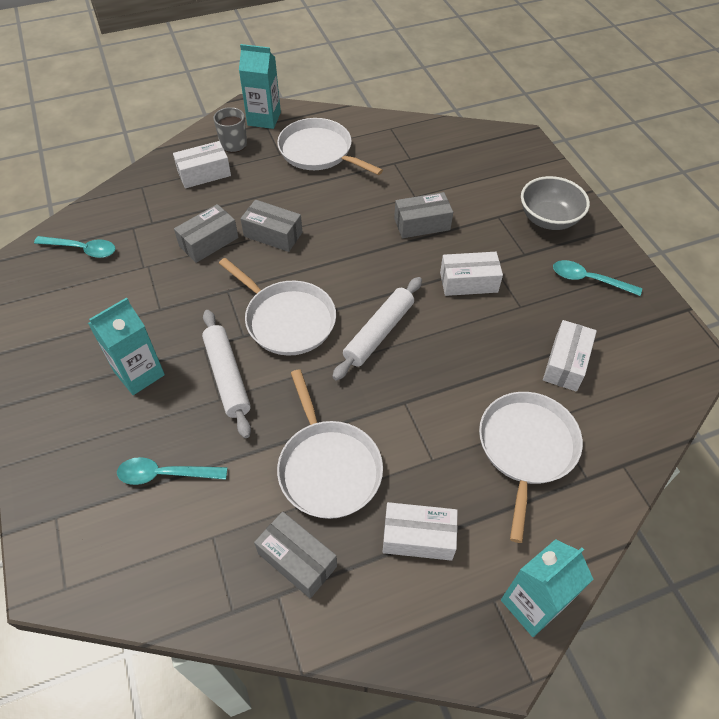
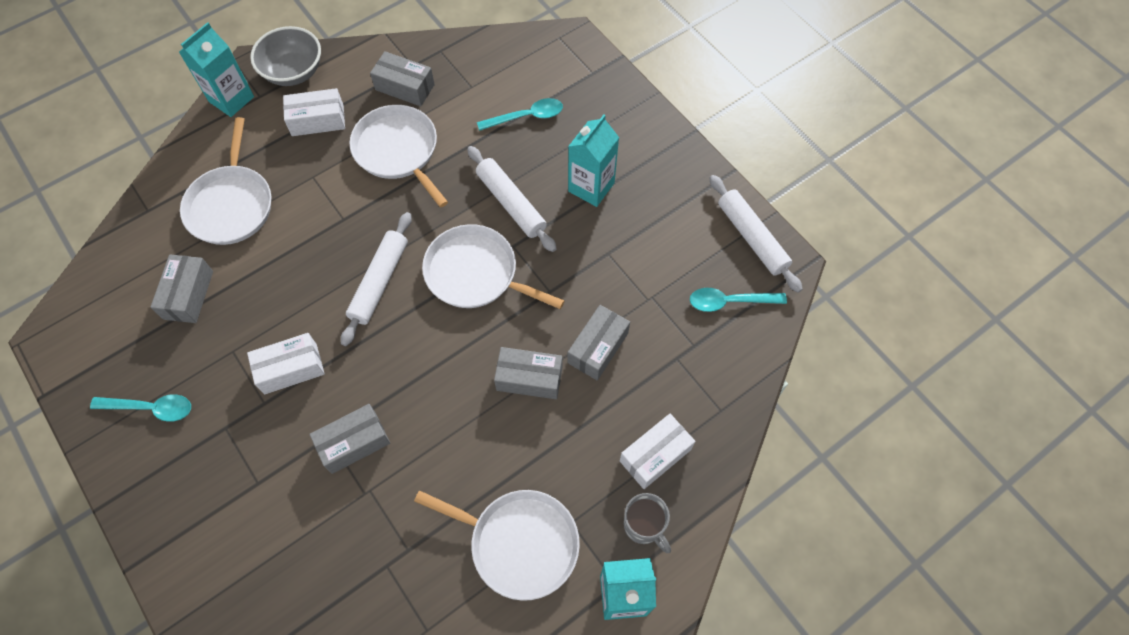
camera: 165 degrees right, 10 degrees up
grey bowl [521,176,590,230] -> grey bowl moved to [250,26,321,86]
white box [543,320,597,391] -> grey box [150,254,213,323]
none -> white rolling pin [709,175,803,293]

